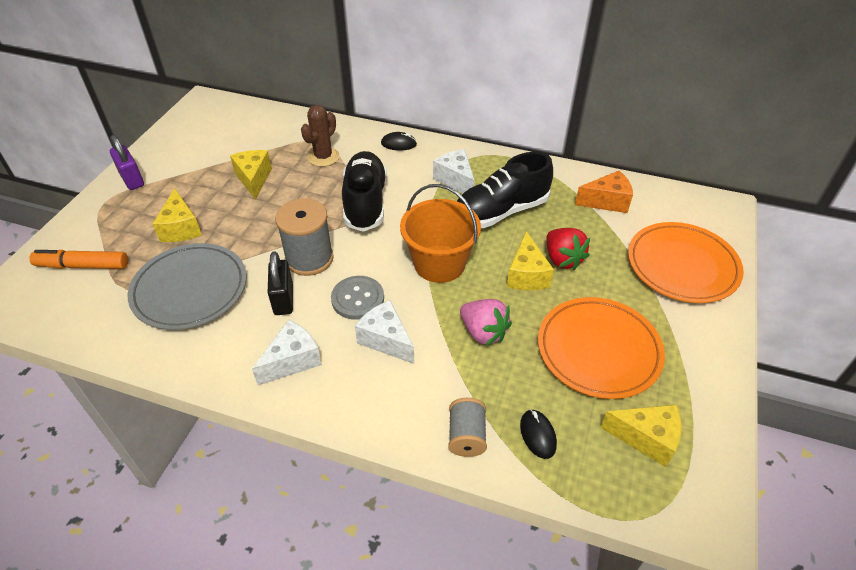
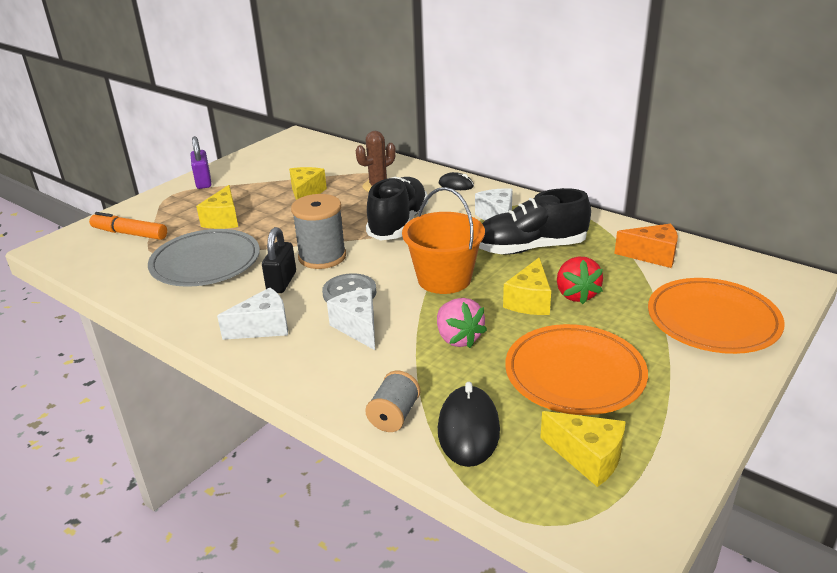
camera: 20 degrees right, 15 degrees down
black mouse [520,409,557,459] -> black mouse [438,382,500,467], size x1.73

